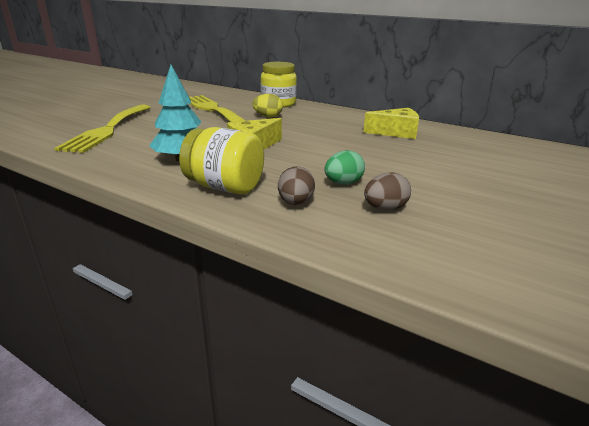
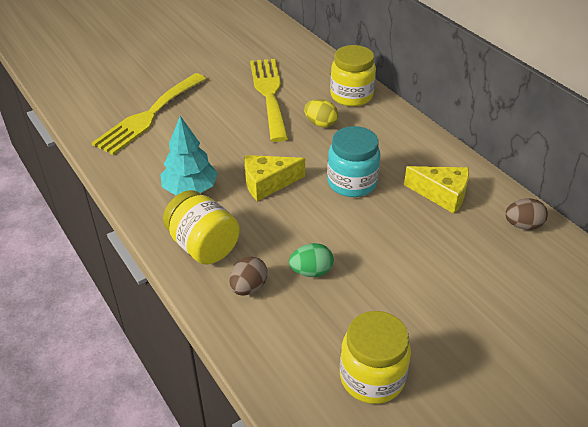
camera: 25 degrees right, 15 degrees up
brown egg [364,172,411,211] -> brown egg moved to [505,199,548,230]
none -> turquoise jar [327,126,380,197]
none -> yellow jar [340,311,411,404]

